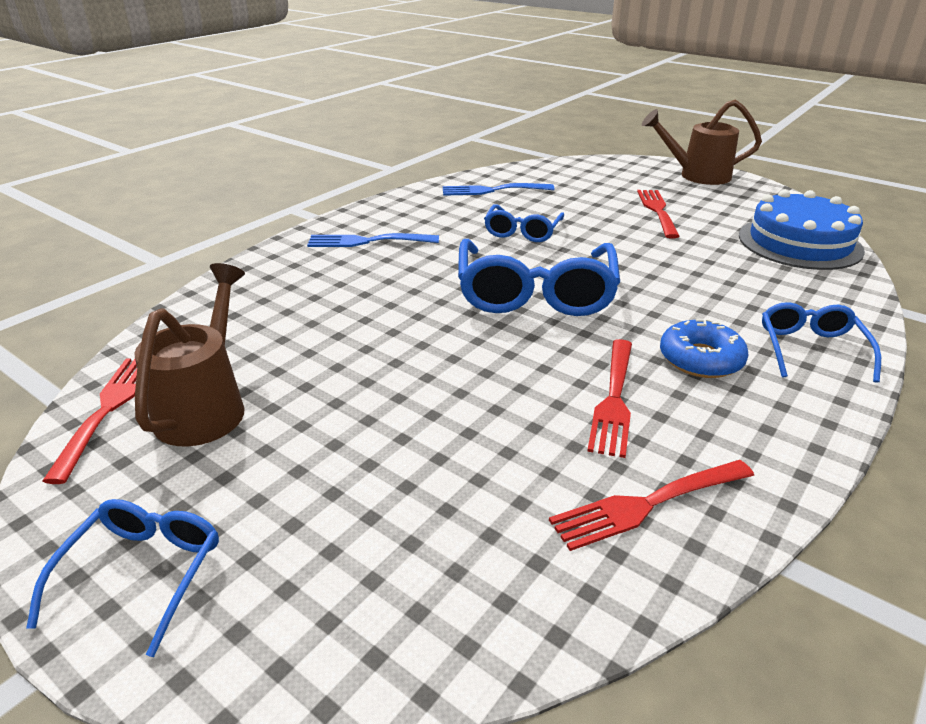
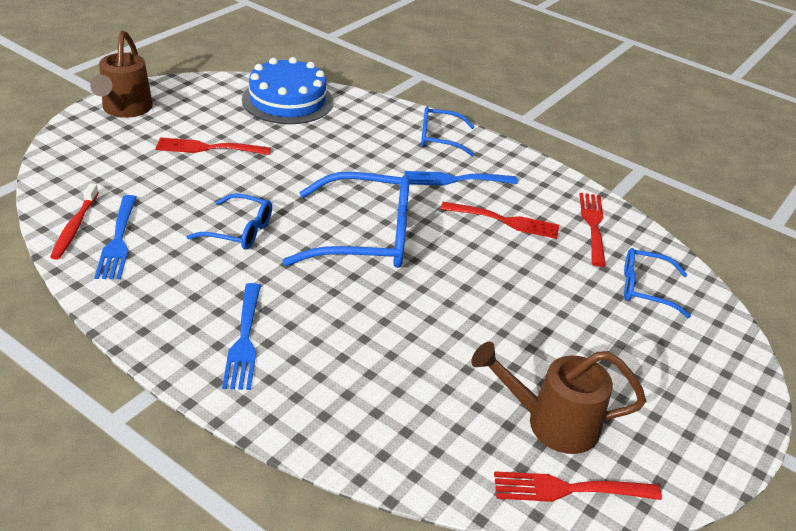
camera: 95 degrees left, 5 degrees up
blue glasses [26,499,219,657] -> blue glasses moved to [624,248,691,318]
red fork [549,460,754,551] -> red fork turned 150 degrees counterclockwise [579,193,606,267]
blue donut [660,319,748,378] -> blue fork [405,171,518,186]
none -> red toothbrush [50,183,99,260]

